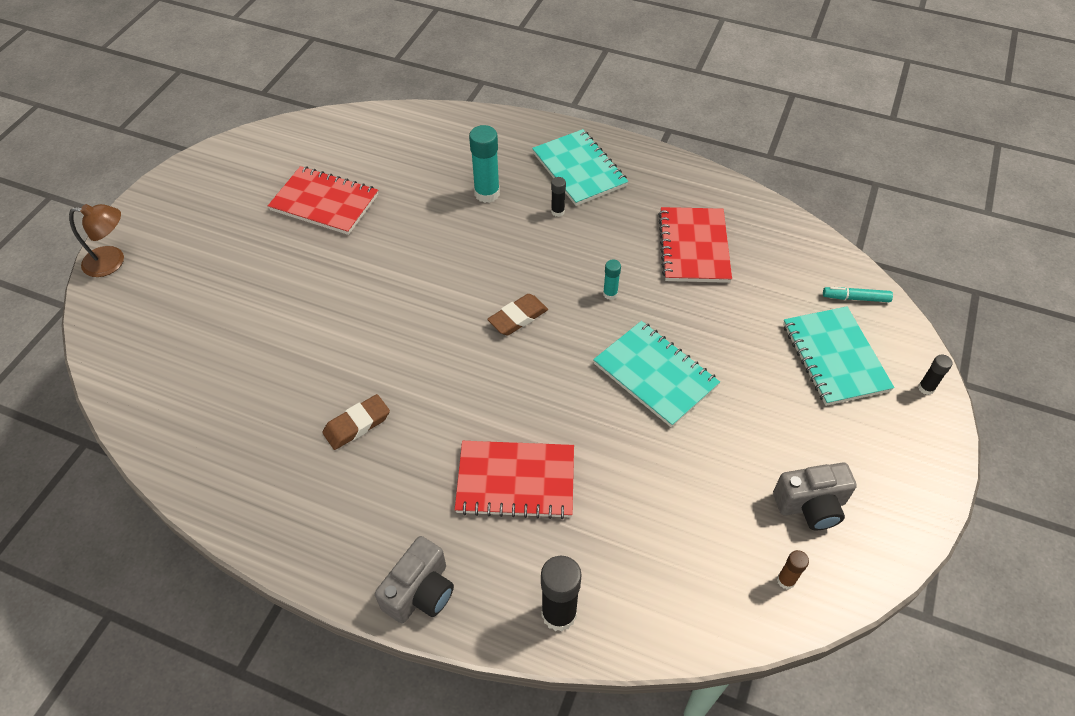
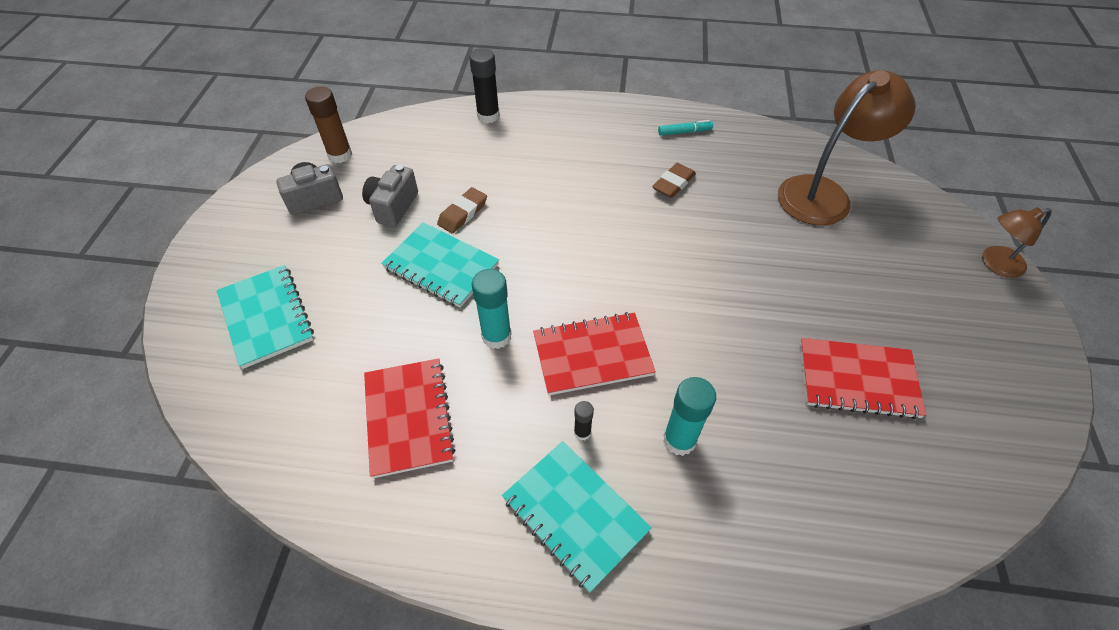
camera: 165 degrees right, 0 degrees up
grey camera [375,536,454,623] -> grey camera moved to [362,164,418,227]
red notebook [455,441,574,519] -> red notebook moved to [533,312,656,395]
brown eraser [487,294,548,335] -> brown eraser moved to [437,187,487,233]
turquoise glue stick [603,259,621,300] -> turquoise glue stick [472,269,512,349], size x1.90
brown glue stick [777,550,809,589] -> brown glue stick [305,86,352,163], size x1.90
turquoise marker [823,287,893,302] -> turquoise marker moved to [658,120,713,136]
black glue stick [918,355,952,395] -> none
none -> brown lamp [778,70,916,226]

